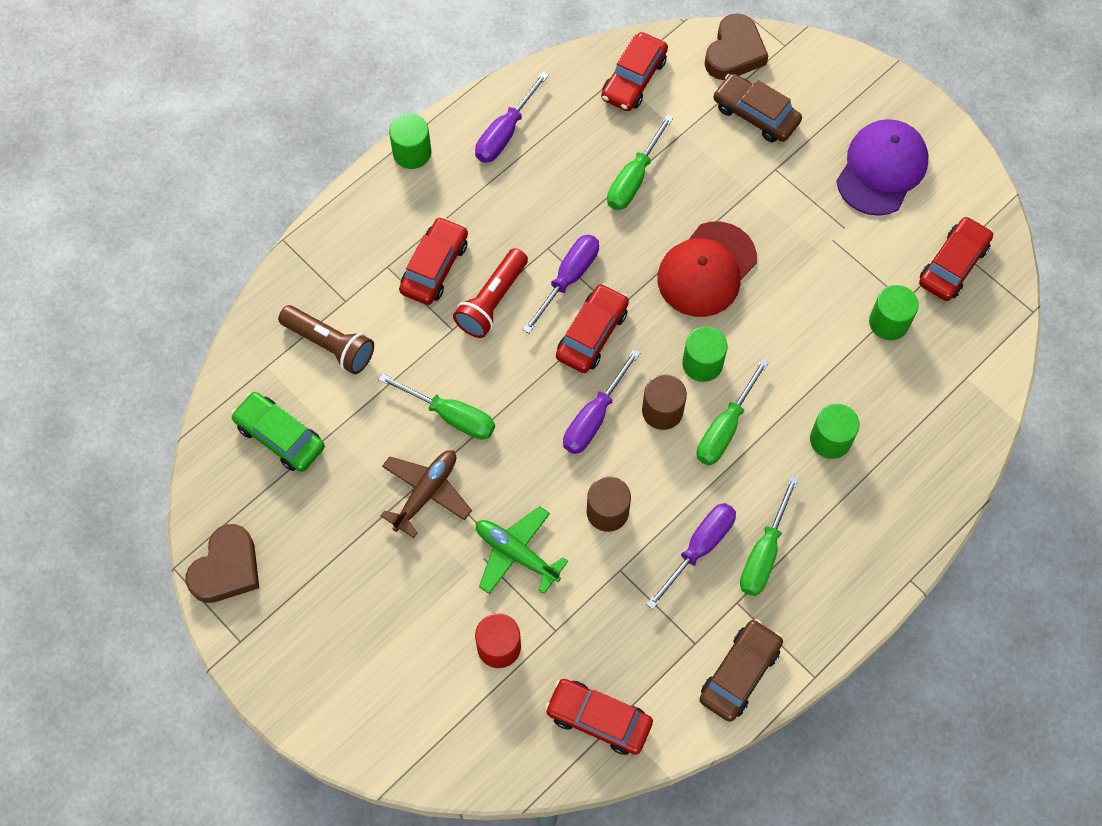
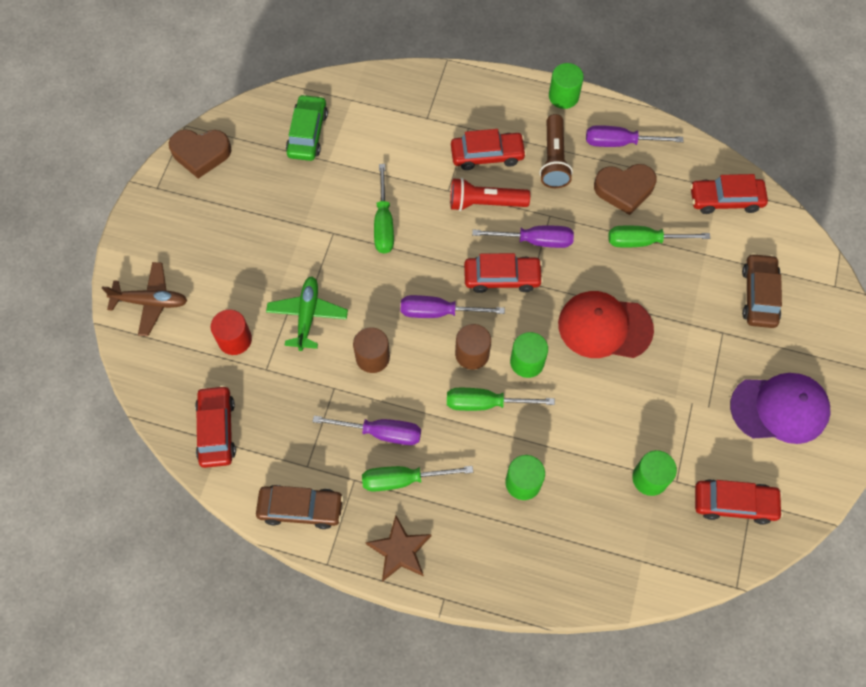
camera: 60 degrees right, 0 degrees up
brown flashlight [278,305,374,374] -> brown flashlight moved to [540,114,573,188]
brown plane [380,450,472,538] -> brown plane moved to [102,262,188,336]
brown heart [705,13,768,80] -> brown heart moved to [594,164,657,215]
none -> brown star [365,515,432,582]

